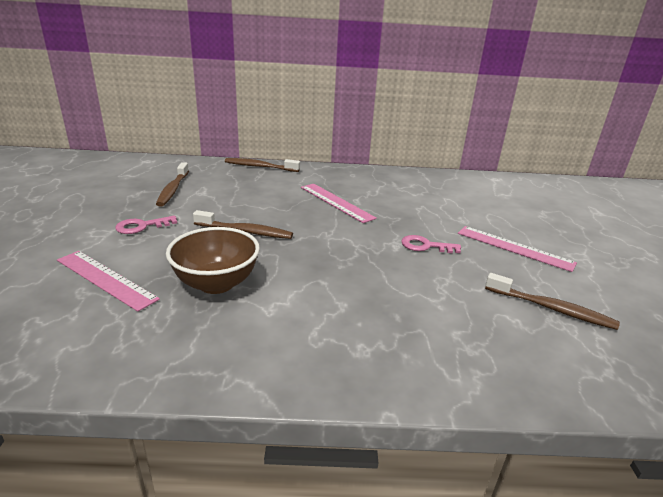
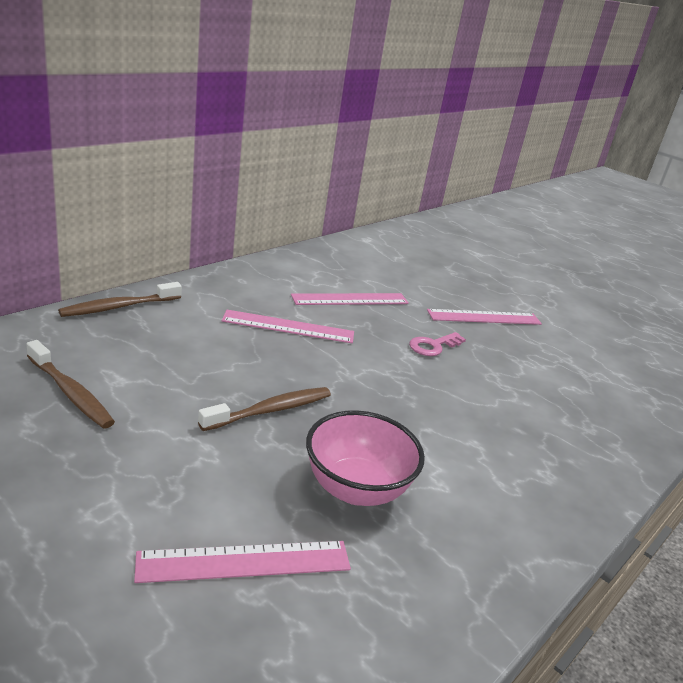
camera: 50 degrees left, 0 degrees up
pink key [115,216,177,234] -> none
brown bowl [166,227,260,294] -> pink bowl [306,410,425,506]
brown toothbrush [485,273,620,330] -> none
none -> pink ruler [291,293,409,305]

